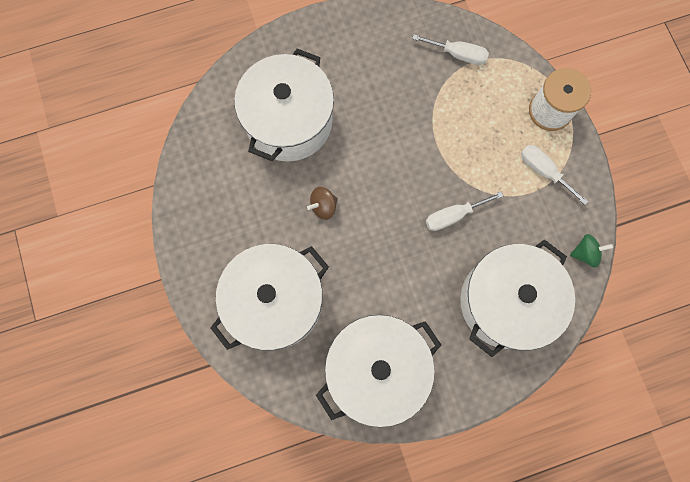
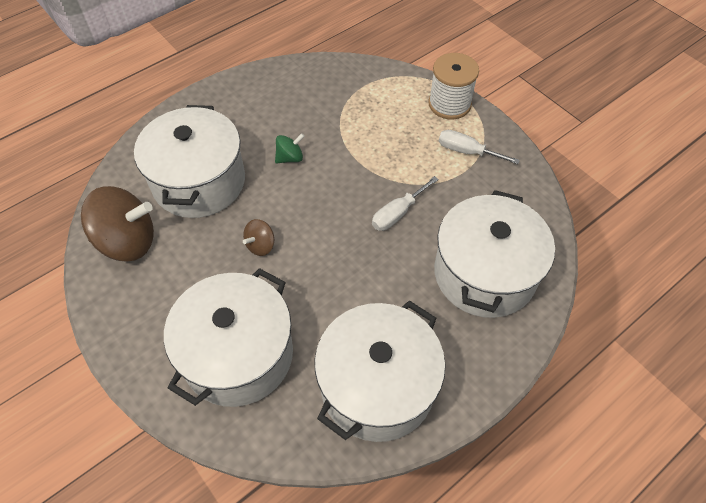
camera: 20 degrees left, 20 degrees down
white screwdriver [412,34,489,65] -> none
green spinning top [570,234,613,268] -> green spinning top moved to [275,133,304,164]
none -> brown spinning top [81,186,154,261]

